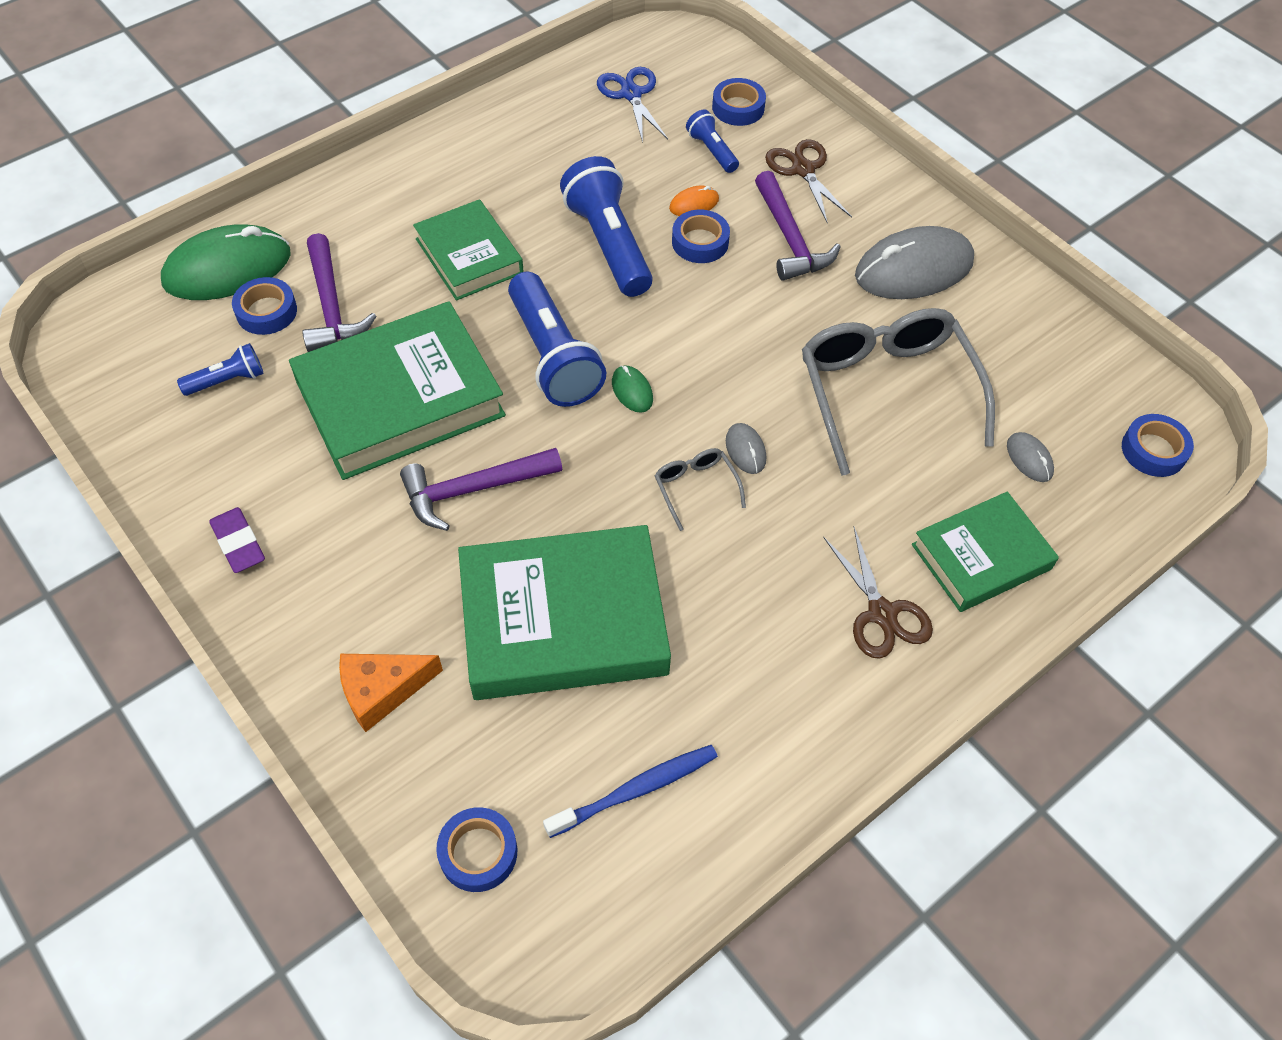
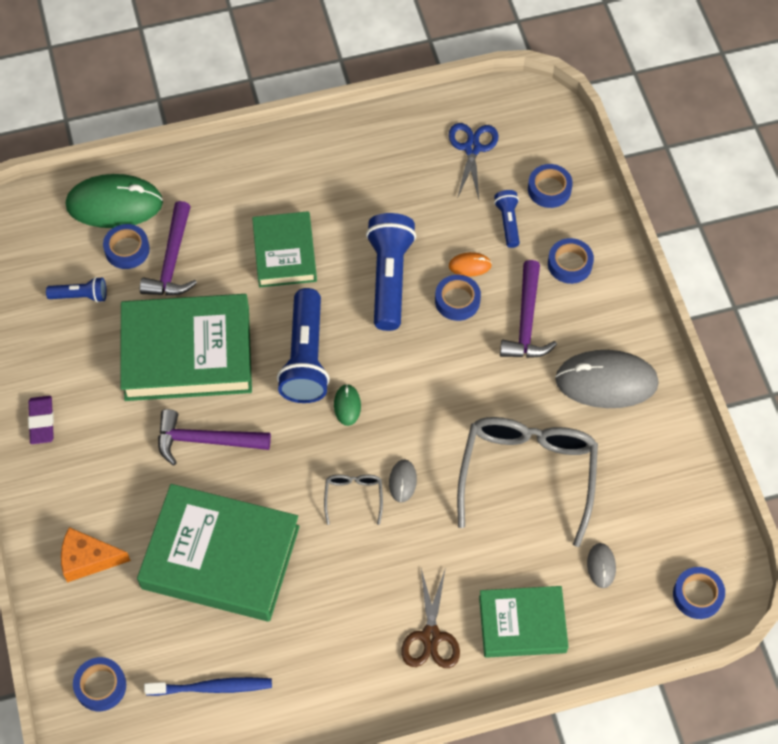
camera: 25 degrees right, 5 degrees up
brown scissors [765,139,852,224] -> blue tape [548,238,594,284]

